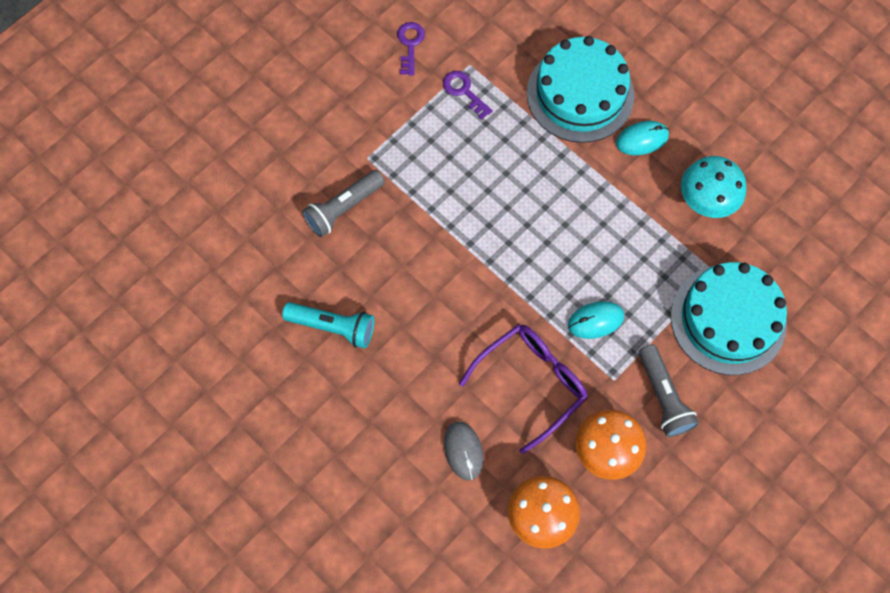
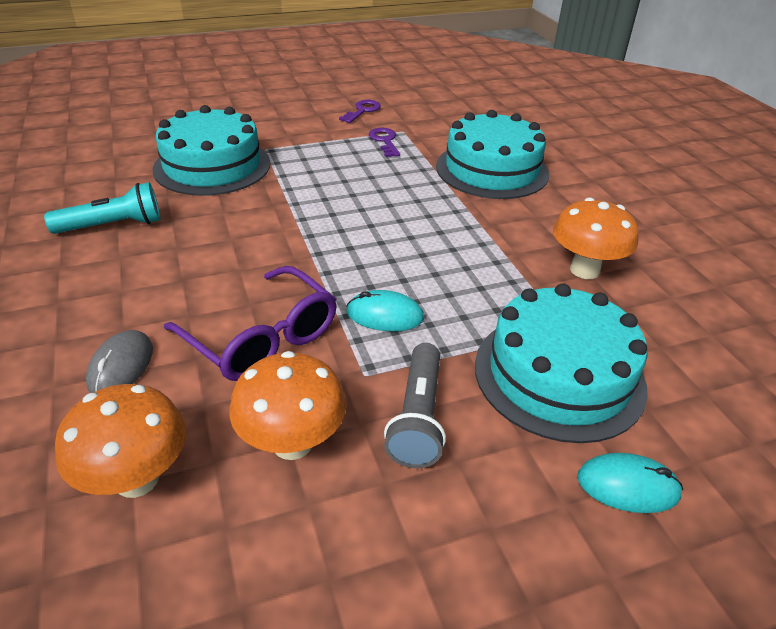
camera: 25 degrees right, 30 degrees down
turquoise flashlight [282,302,375,348] -> turquoise flashlight turned 60 degrees counterclockwise [44,182,160,234]
grey flashlight [302,170,385,237] -> turquoise cake [153,105,270,196]
purple glasses [459,324,588,454] -> purple glasses turned 60 degrees clockwise [164,266,337,381]
turquoise mouse [616,121,669,155] -> turquoise mouse moved to [577,453,683,513]
turquoise mushroom [681,156,747,218] -> orange mushroom [553,197,639,279]

